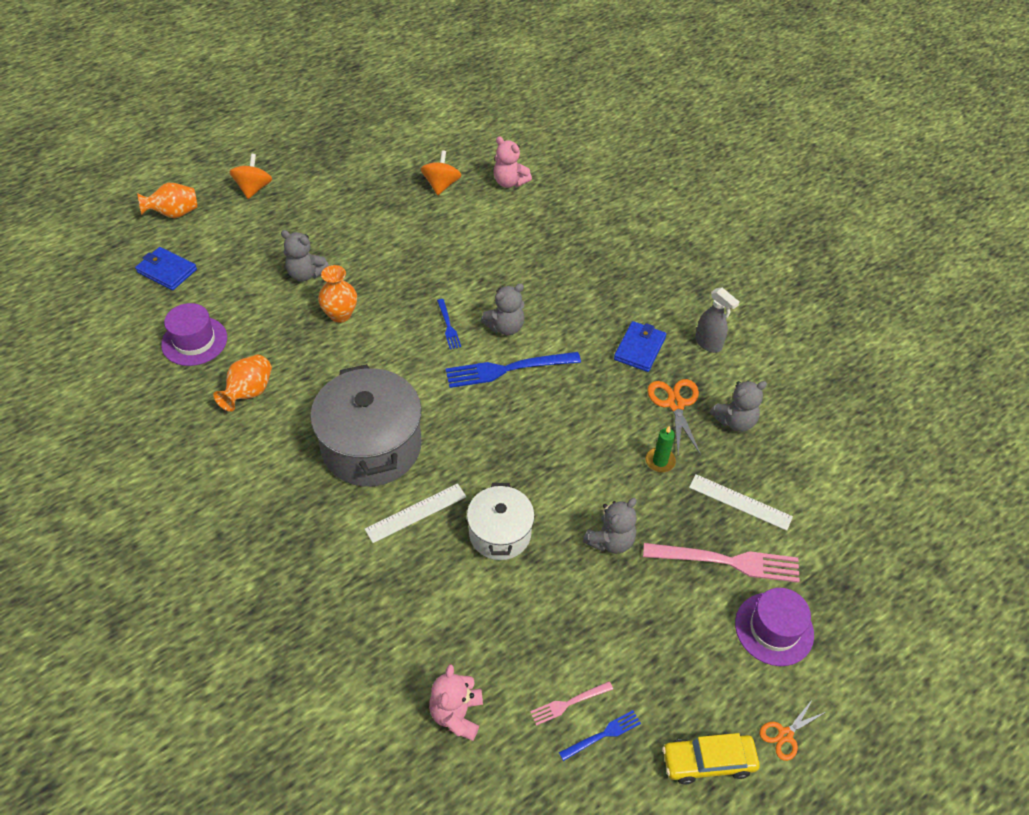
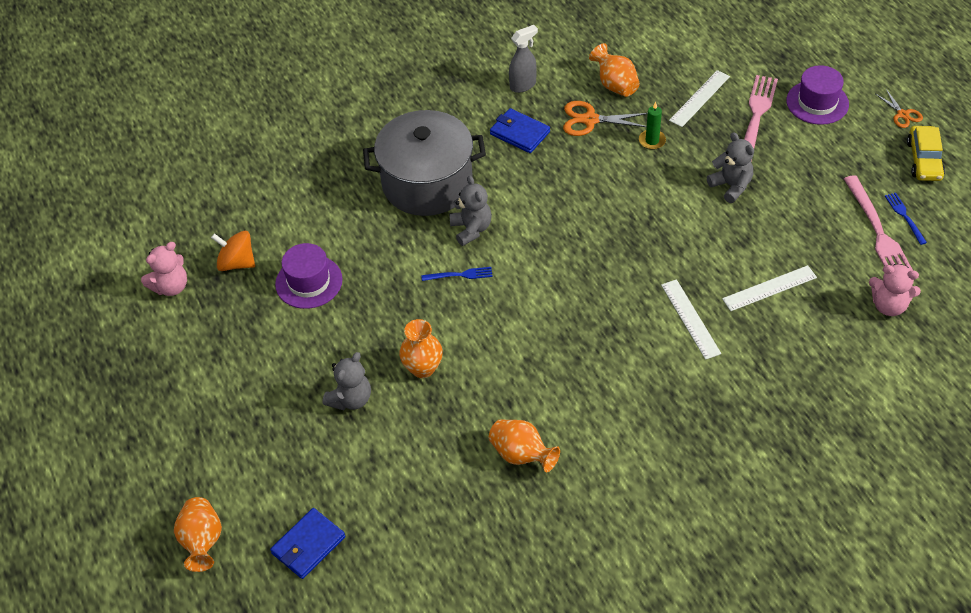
camera: 75 degrees left, 0 degrees up
purple hat [161,303,227,366] -> purple hat moved to [275,243,343,309]
orange spinning top [229,154,272,199] -> none
grey pot [310,364,422,487] -> grey pot moved to [363,110,486,216]
blue fork [446,352,581,388] -> none
white pot [467,483,535,560] -> none
pink teddy bear [493,136,532,188] -> pink teddy bear moved to [141,242,187,296]
pink fork [530,681,613,726] -> pink fork [844,175,913,271], size x1.97
grey teddy bear [710,381,767,432] -> orange vase [589,43,640,97]
none -> white ruler [722,265,817,311]

